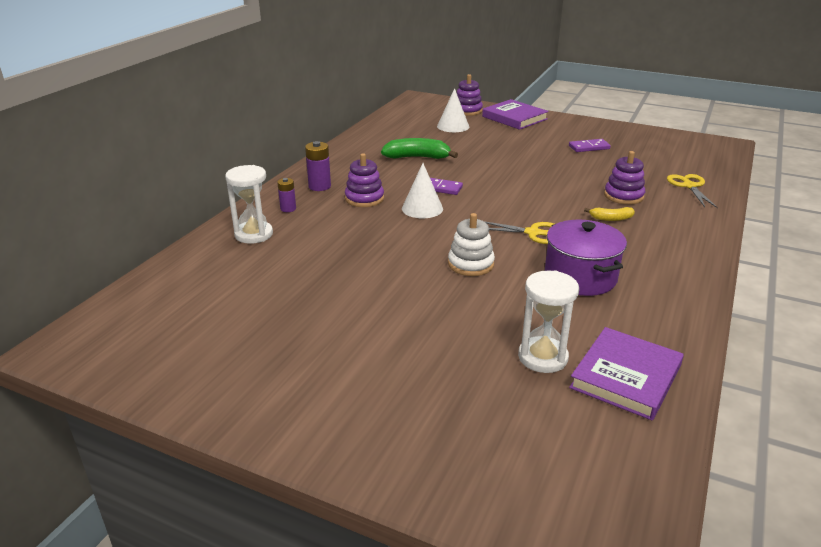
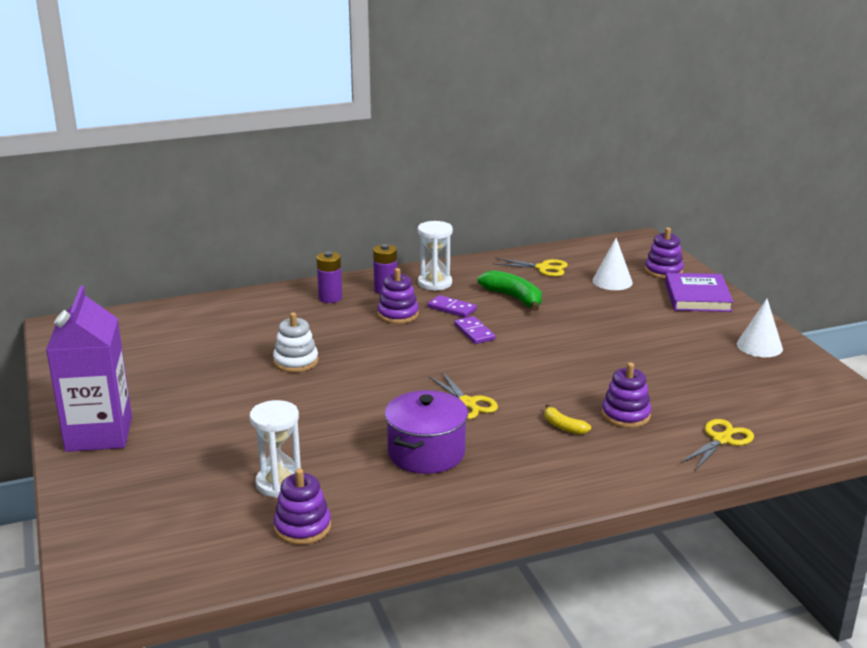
camera: 45 degrees right, 5 degrees down
white hourglass [225,165,273,244] -> white hourglass moved to [418,221,453,291]
purple battery [277,178,296,212] -> purple battery [317,251,342,303], size x1.52
white cone [402,163,443,218] -> white cone moved to [737,299,783,357]
white stacking toy [448,213,495,276] -> white stacking toy moved to [273,312,318,373]
purple domino [569,139,611,152] -> purple domino moved to [428,295,477,318]
purple book [569,327,684,420] -> purple stacking toy [274,468,331,545]
none -> purple carton [46,286,132,452]
none -> yellow scissors [493,258,568,277]

